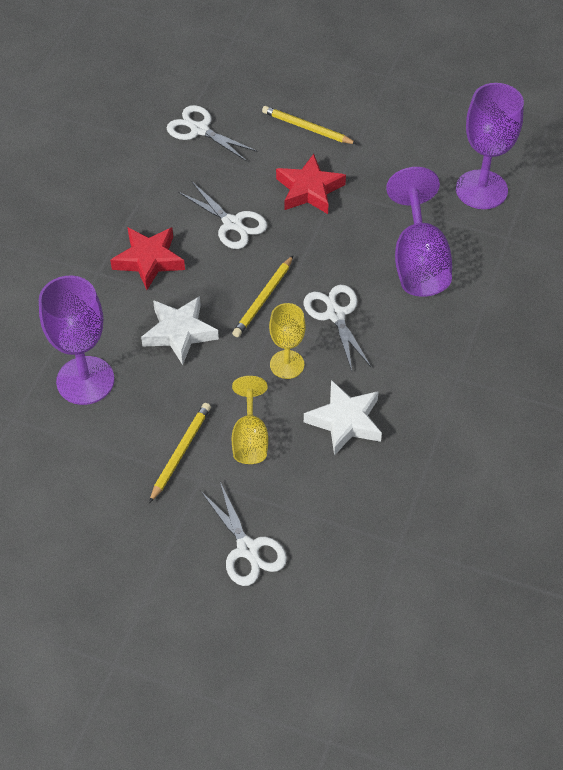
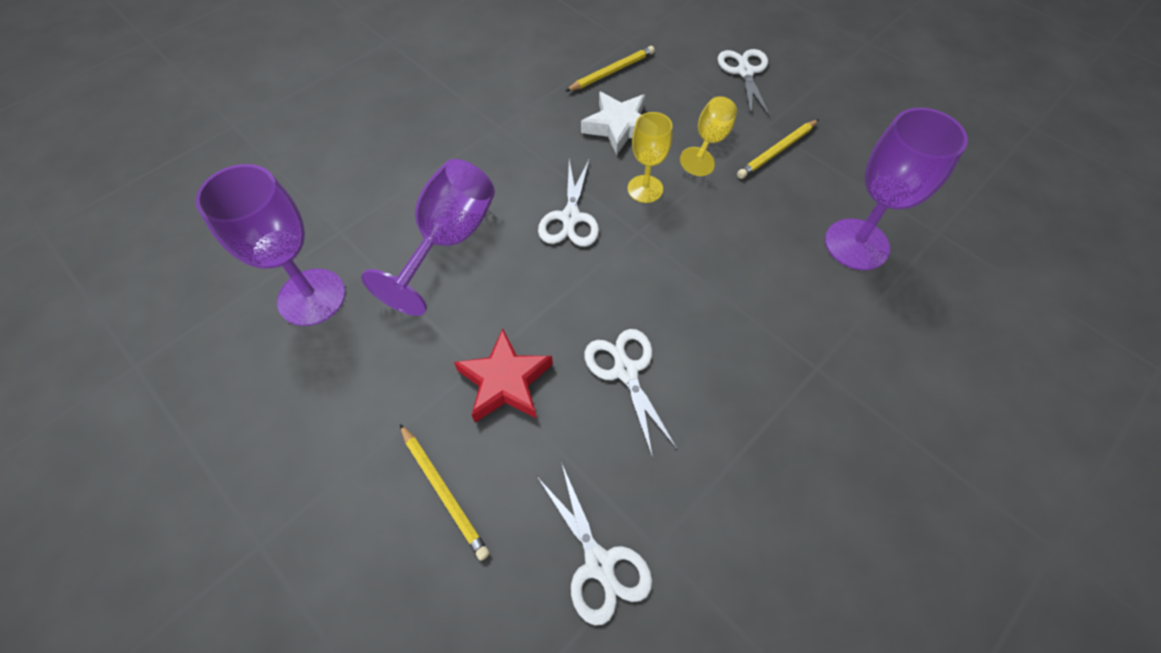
camera: 155 degrees left, 5 degrees up
red star [110,227,185,290] -> none
white star [141,296,219,365] -> none
yellow pencil [232,256,293,337] -> yellow pencil moved to [566,46,655,91]

